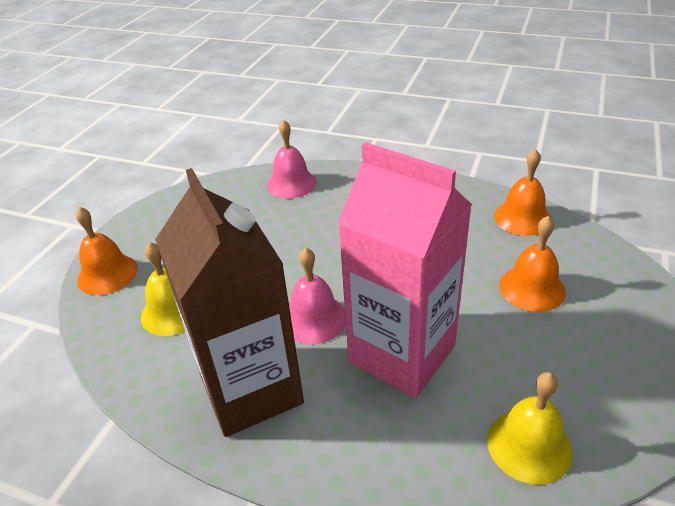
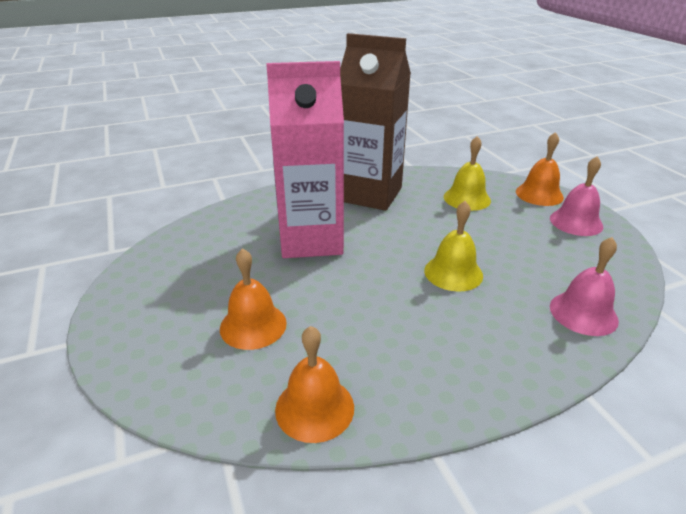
camera: 135 degrees right, 5 degrees down
pink bell [289,248,346,344] -> pink bell moved to [550,156,603,236]
yellow bell [487,372,573,485] -> yellow bell moved to [424,201,483,292]

